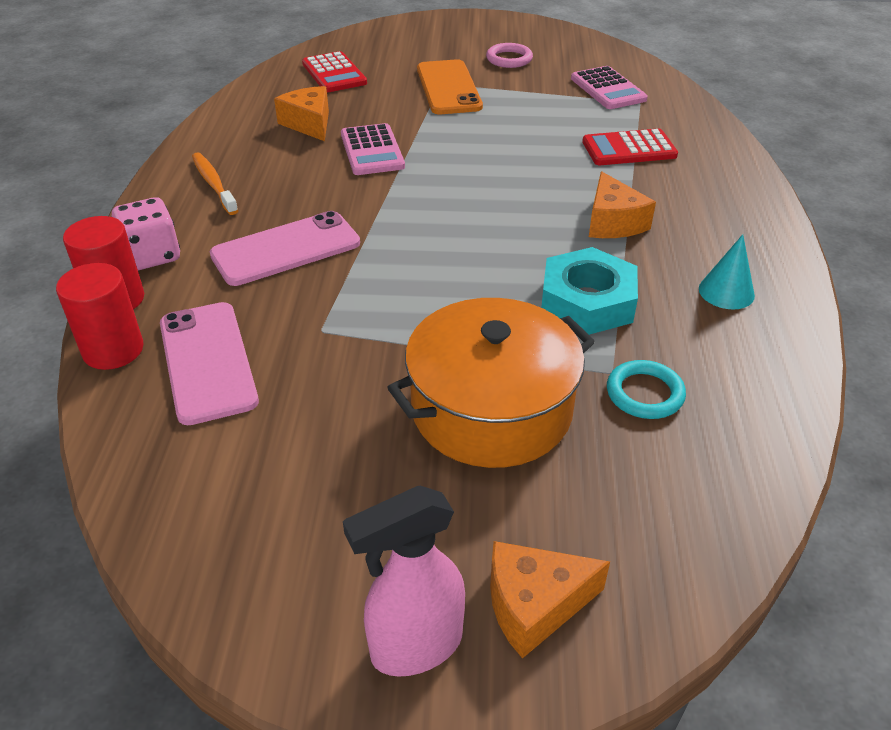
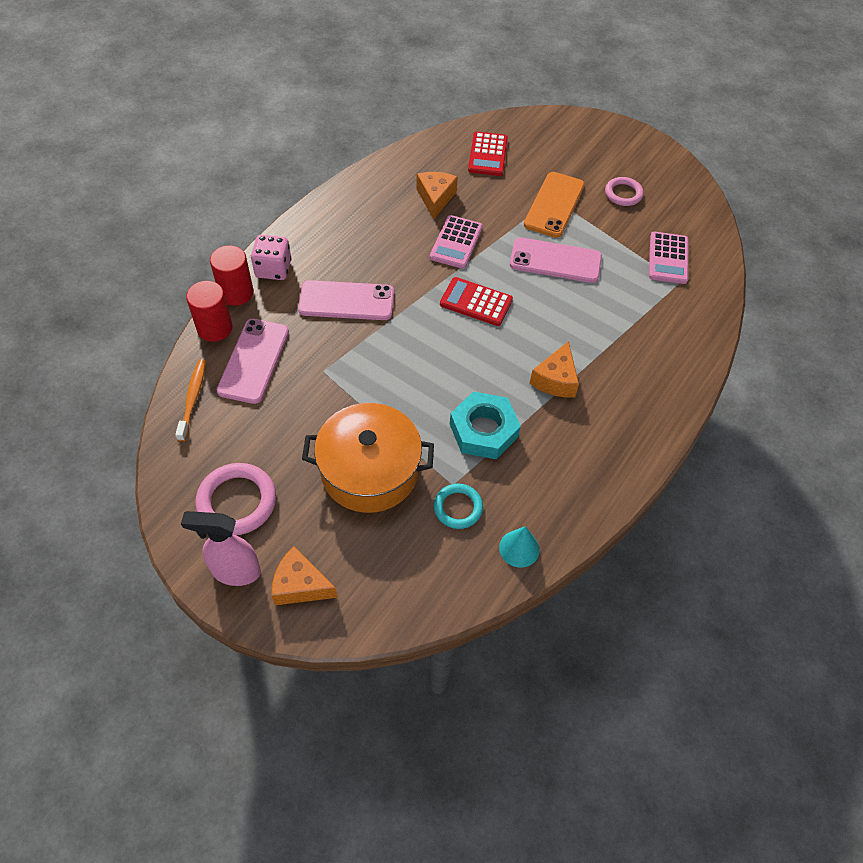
camera: 30 degrees right, 15 degrees up
orange toothbrush [192,152,238,215] -> orange toothbrush moved to [175,359,206,441]
red calculator [582,128,678,165] -> red calculator moved to [440,277,513,326]
turquoise cone [699,234,755,309] -> turquoise cone moved to [499,526,540,568]
none -> pink ring [196,463,276,535]
none -> pink phone [510,237,602,283]

